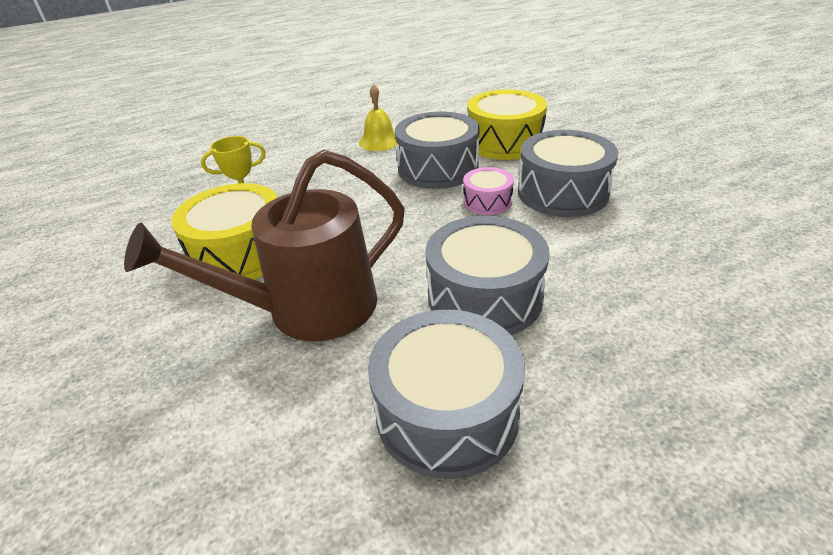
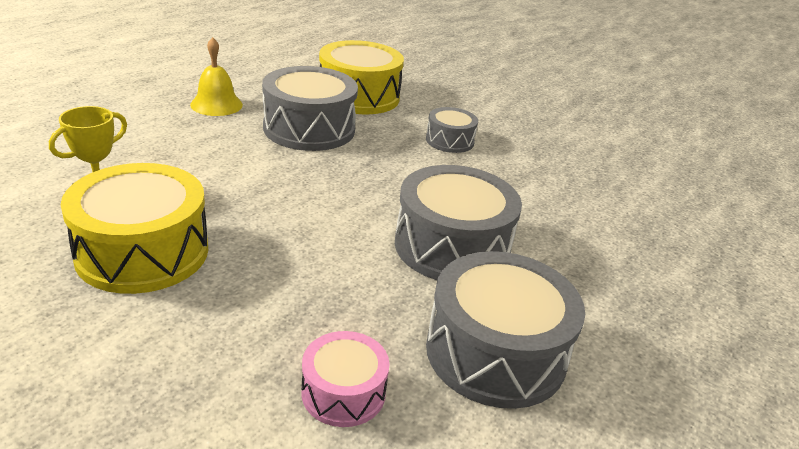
camera: 35 degrees left, 5 degrees down
brown watering can [124,150,405,341] -> none
pink drum [463,167,514,215] -> pink drum moved to [301,331,390,427]
grey drum [518,130,618,217] -> grey drum [426,107,478,153], size x0.54

